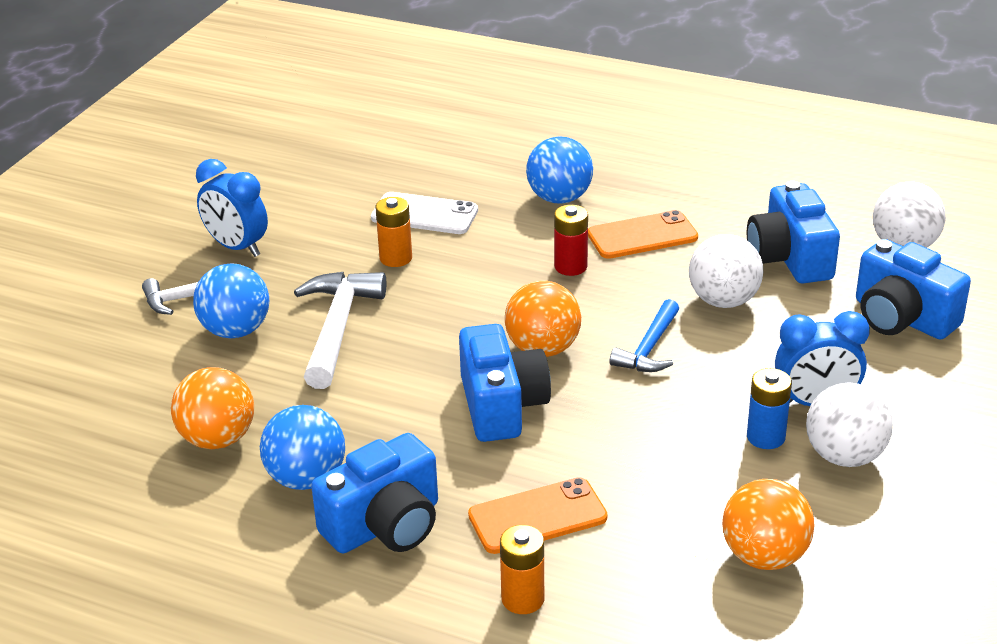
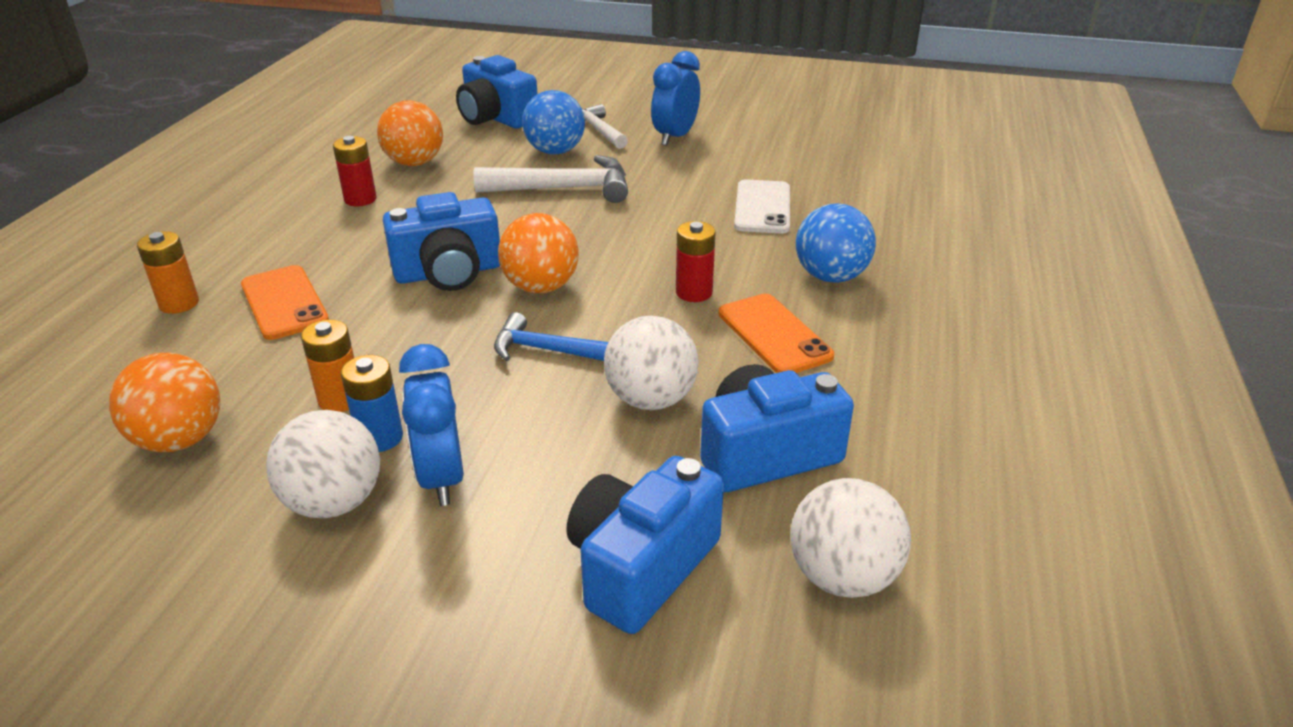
camera: 80 degrees right, 0 degrees up
blue ball [260,405,345,490] -> red battery [333,136,377,206]
blue camera [311,433,438,553] -> blue camera moved to [456,55,537,129]
orange battery [376,197,412,267] -> orange battery moved to [301,320,354,412]

